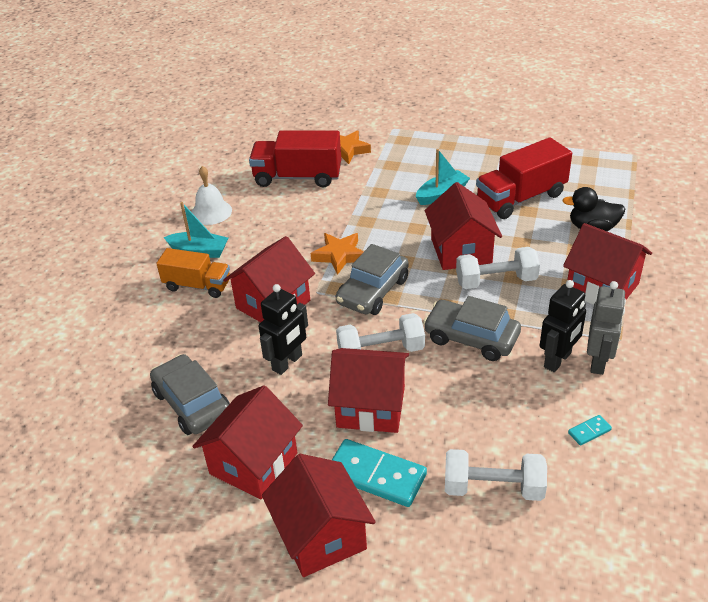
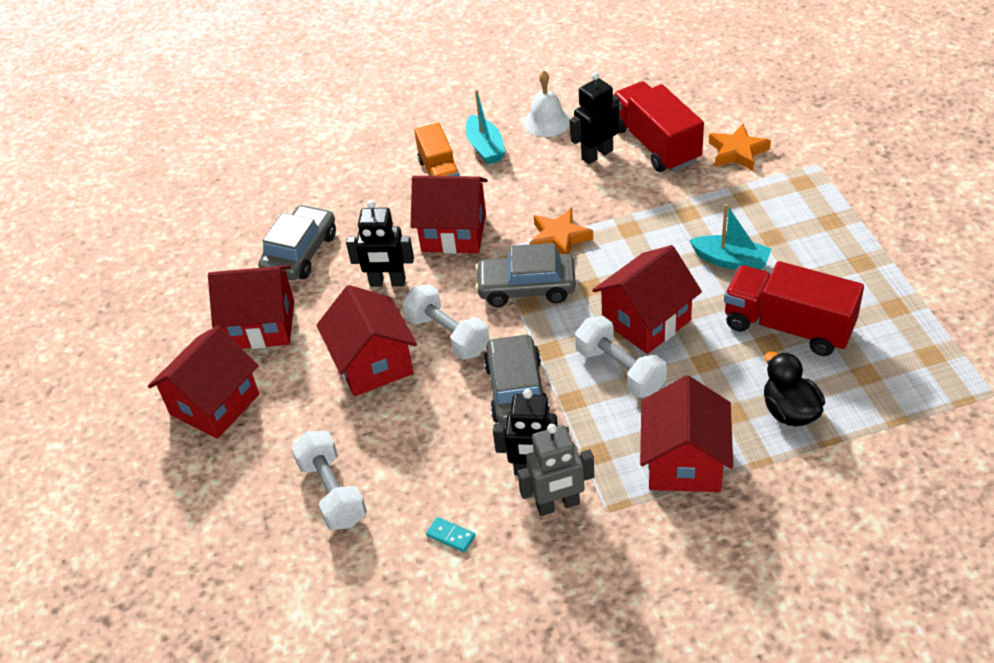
camera: 60 degrees right, 5 degrees up
turquoise domino [332,439,427,507] -> none
none -> black robot [570,72,620,164]

